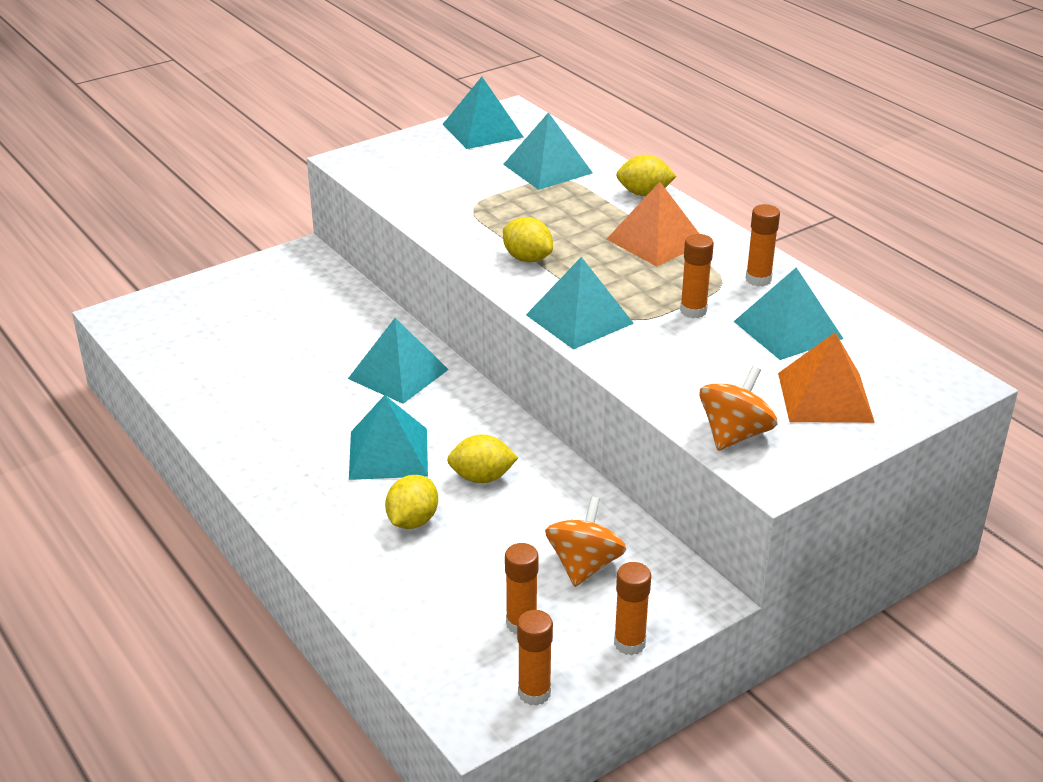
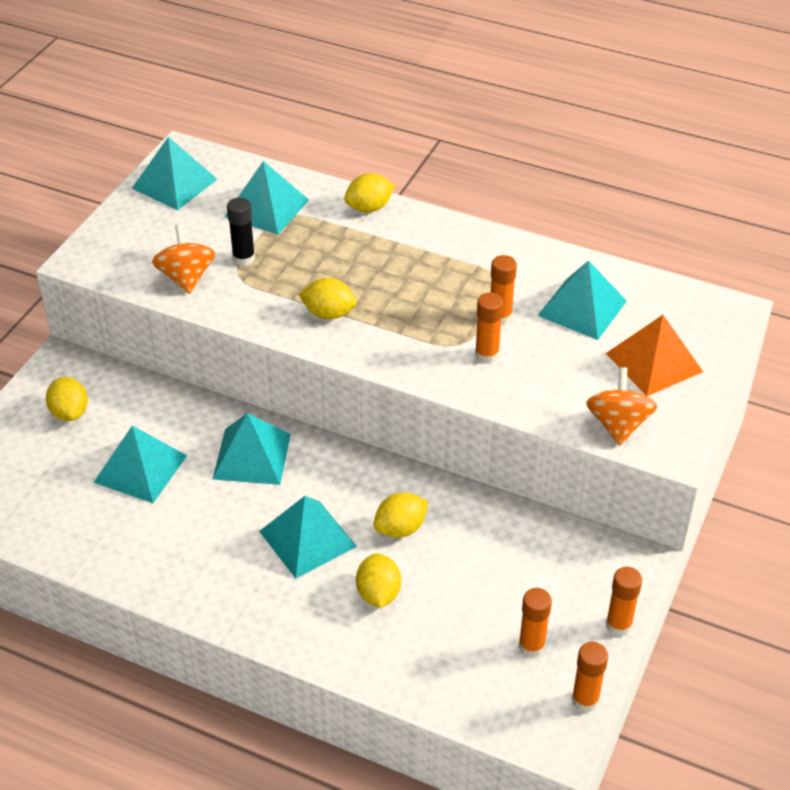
camera: 30 degrees left, 10 degrees up
turquoise pyramid [526,257,634,349] -> turquoise pyramid moved to [93,425,187,503]
orange spinning top [545,496,626,587] -> orange spinning top moved to [152,224,216,294]
orange pyramid [607,182,699,267] -> none
orange glue stick [746,204,780,286] -> orange glue stick moved to [475,293,503,364]
none -> yellow lemon [46,377,88,421]
none -> black glue stick [227,198,255,266]

